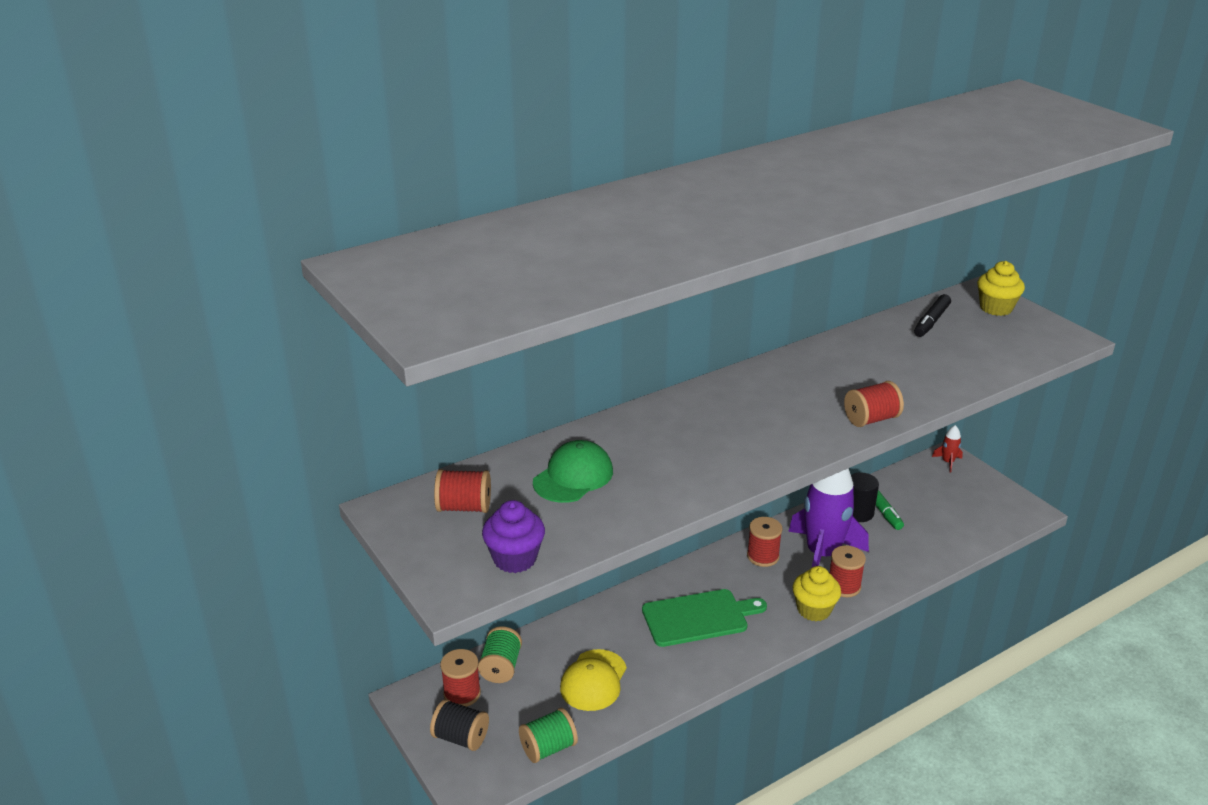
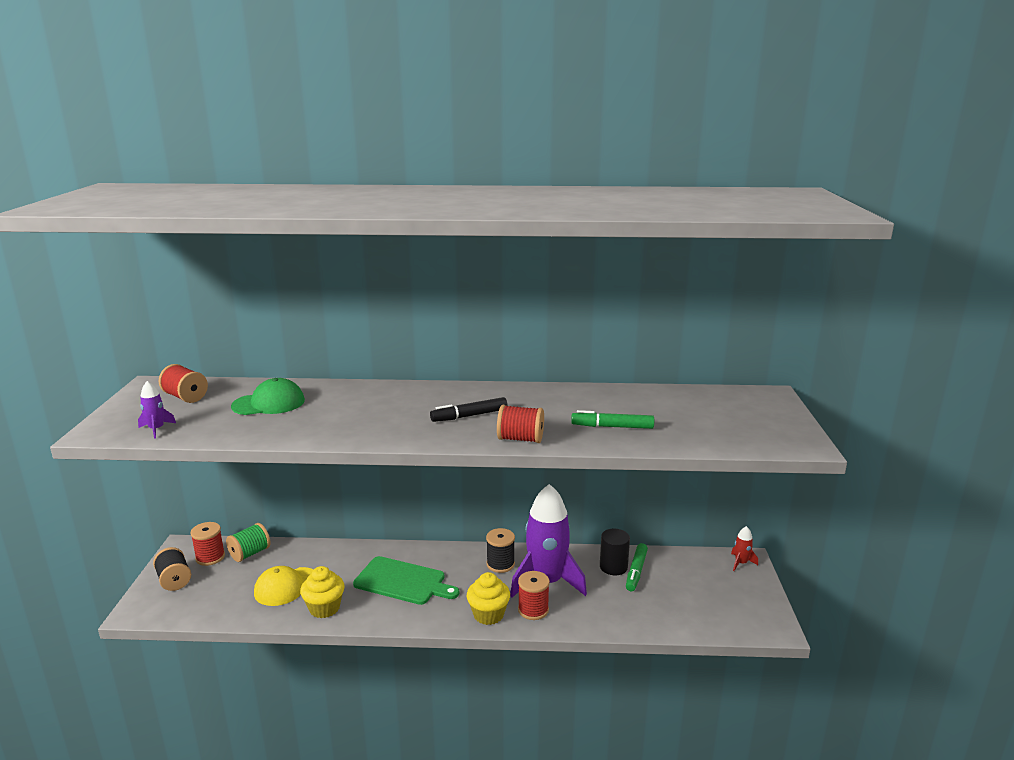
camera: 35 degrees right, 10 degrees down
purple cupcake [482,500,545,573] -> purple rocket [138,381,176,439]
green spool [519,708,578,763] -> none
red spool [747,517,782,567] -> black spool [486,528,515,573]
black marker [914,294,951,337] -> black marker moved to [430,397,508,422]
yellow cupcake [977,261,1025,316] -> yellow cupcake moved to [300,566,345,618]
none -> green marker [571,410,654,429]

